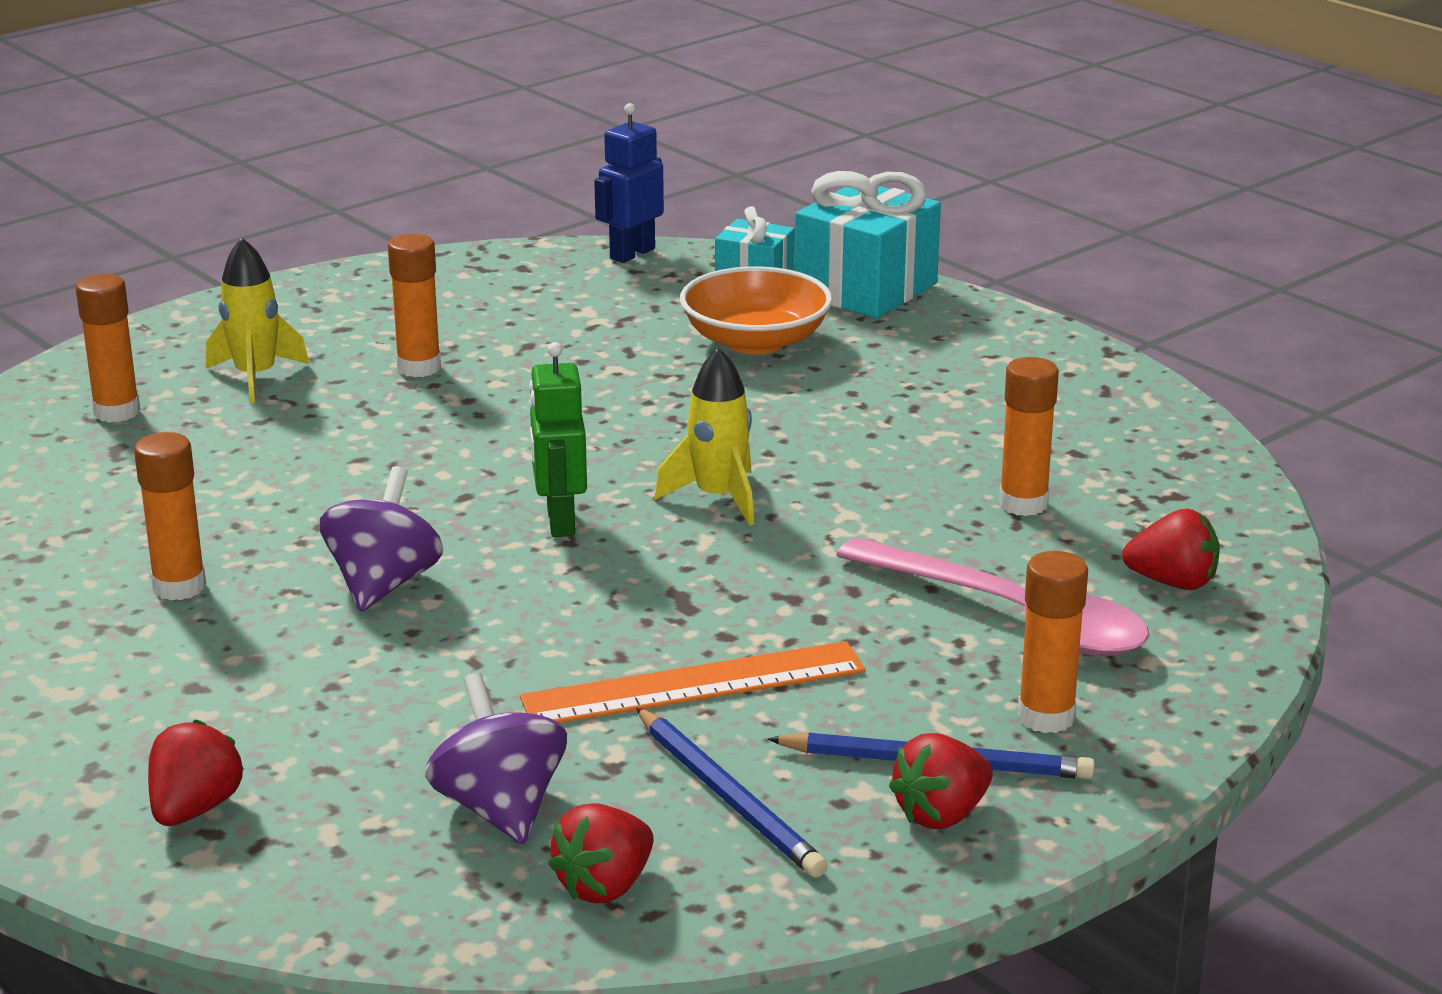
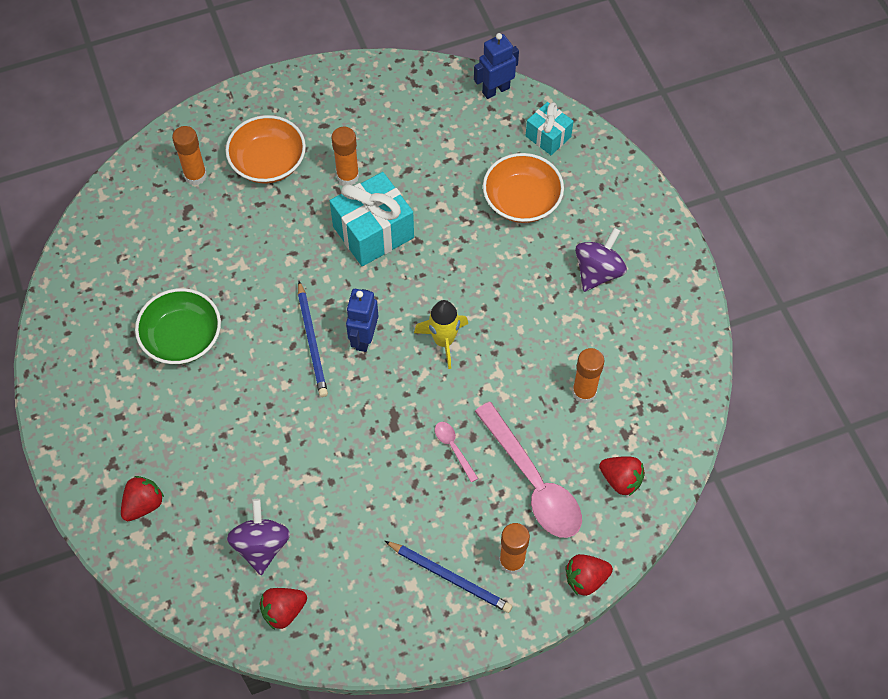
camera: 20 degrees right, 35 degrees up
orange glue stick [134,432,206,601] -> green bowl [135,288,221,364]
yellow rocket [206,238,309,403] -> orange bowl [225,115,306,183]
purple spinning top [319,466,443,612] -> purple spinning top moved to [575,227,627,292]
orange ruler [520,641,866,723] -> none
green robot [529,342,587,537] -> blue robot [346,289,378,352]
blue pencil [636,707,828,878] -> blue pencil moved to [298,281,328,397]
turquoise gift [795,171,941,318] -> turquoise gift moved to [330,172,414,266]
red strawberry [889,733,993,829] -> red strawberry moved to [565,554,613,596]
none -> pink spoon [435,422,478,482]

